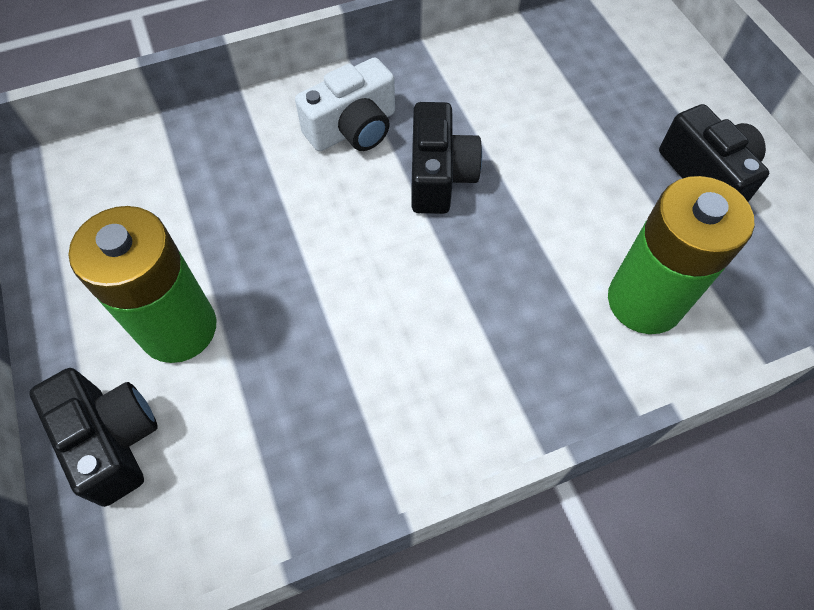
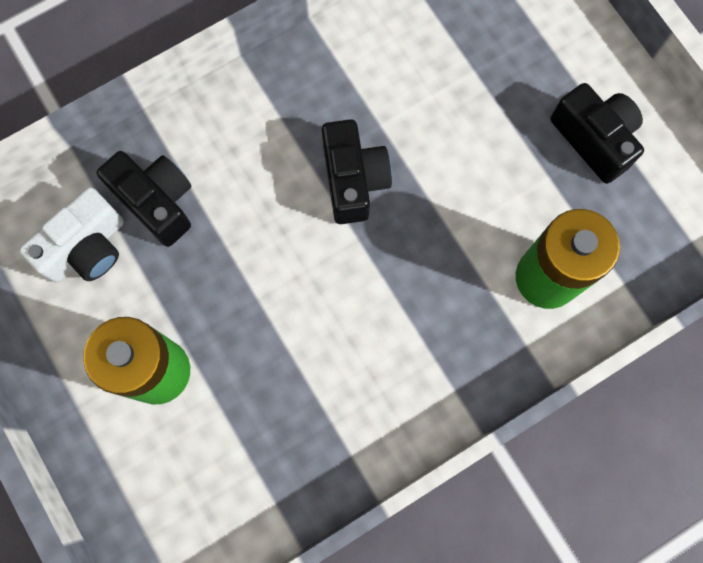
camera: 10 degrees left, 15 degrees up
black camera [29,368,158,507] -> black camera moved to [97,151,192,247]
white camera [295,57,395,151] -> white camera moved to [19,187,124,283]

